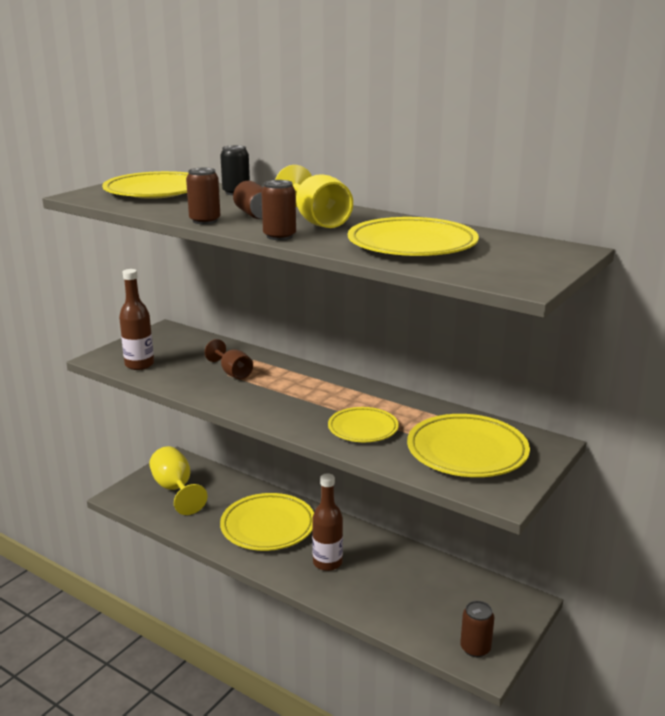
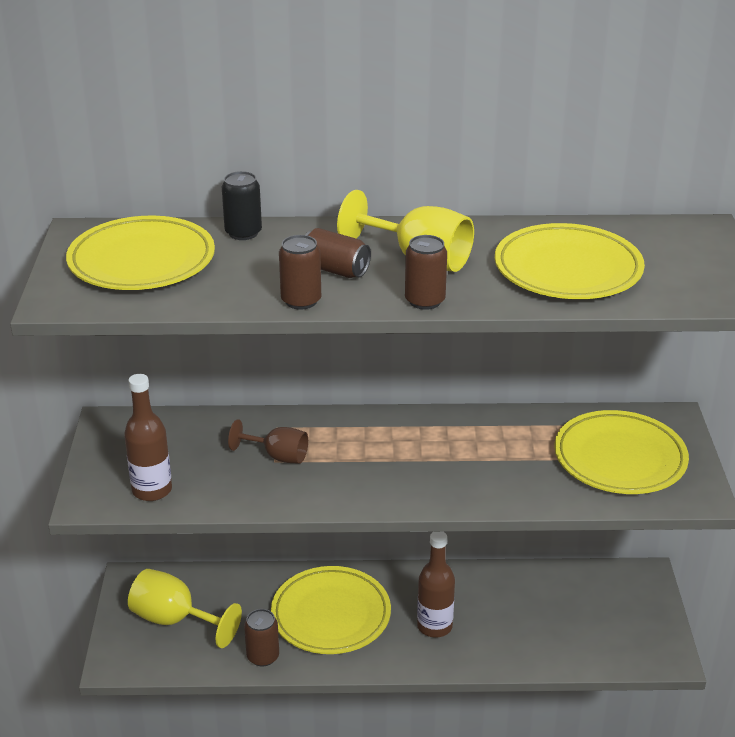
camera: 35 degrees left, 10 degrees up
yellow plate [328,407,399,442] -> none
brown can [460,601,494,657] -> brown can moved to [244,609,279,667]

